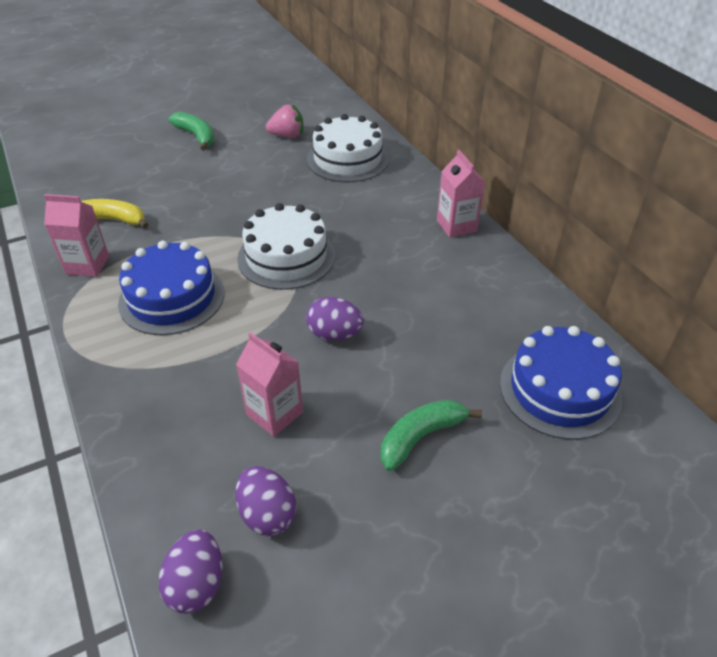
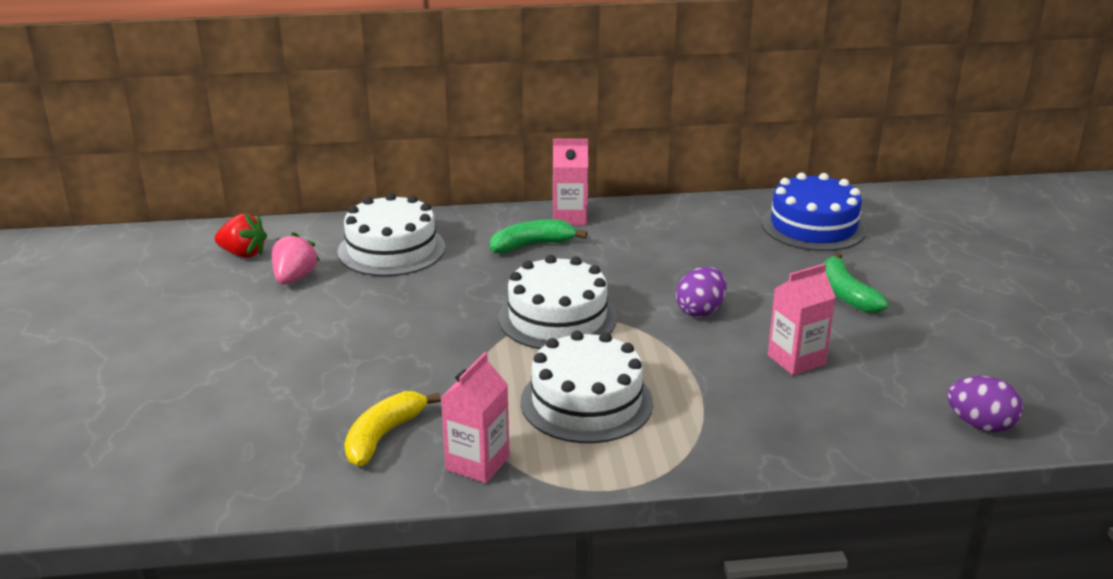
camera: 70 degrees left, 15 degrees down
blue cake [118,241,224,335] -> white cake [521,331,653,443]
green banana [169,112,215,151] -> green banana moved to [490,219,588,253]
purple egg [235,466,296,536] -> none
none -> red strawberry [214,214,267,258]

